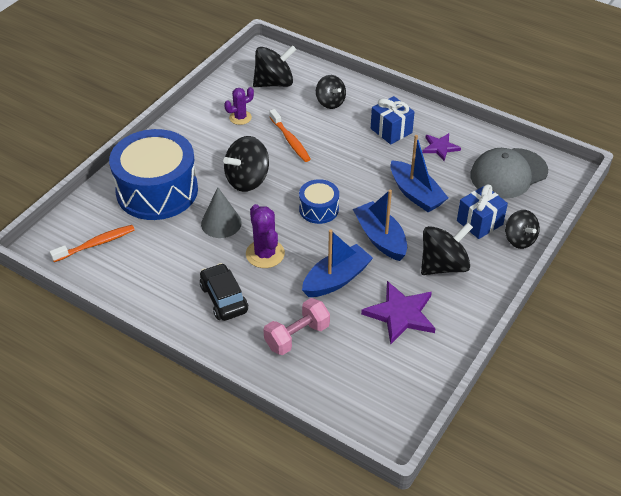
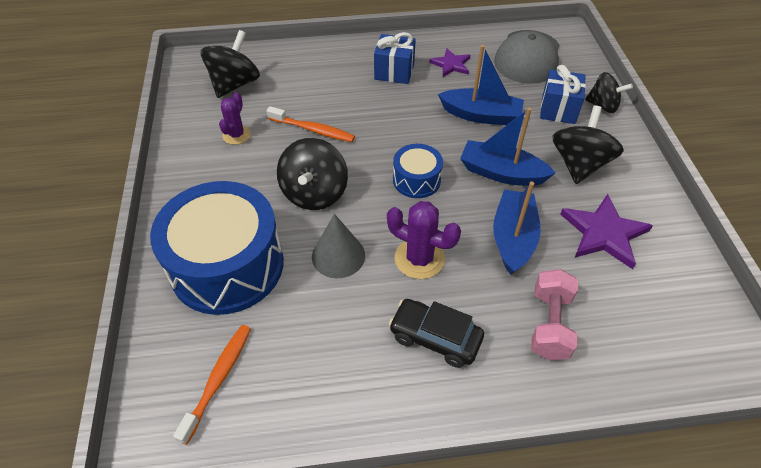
camera: 40 degrees left, 5 degrees up
black spinning top [316,75,346,109] -> none

